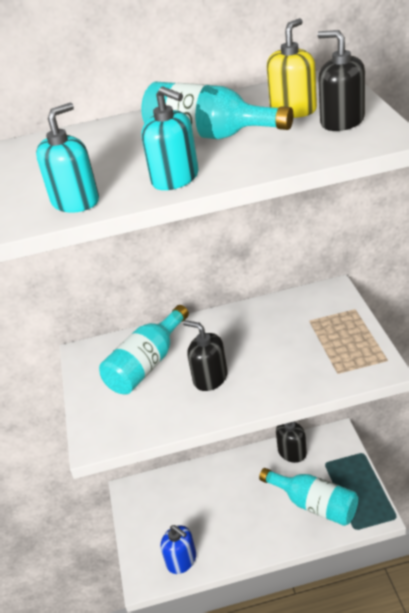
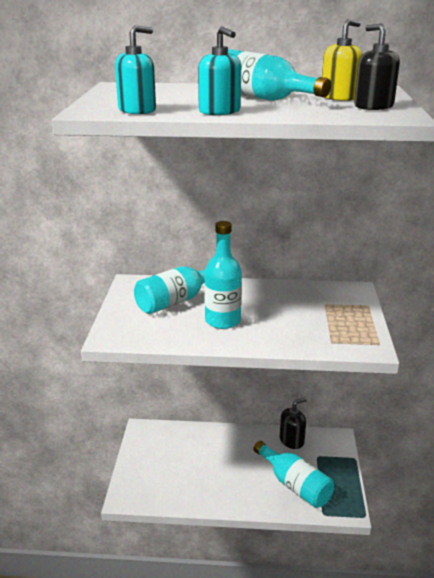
camera: 10 degrees right, 10 degrees down
blue soap dispenser [161,525,196,574] -> none
black soap dispenser [183,320,228,391] -> turquoise bottle [204,221,242,329]

